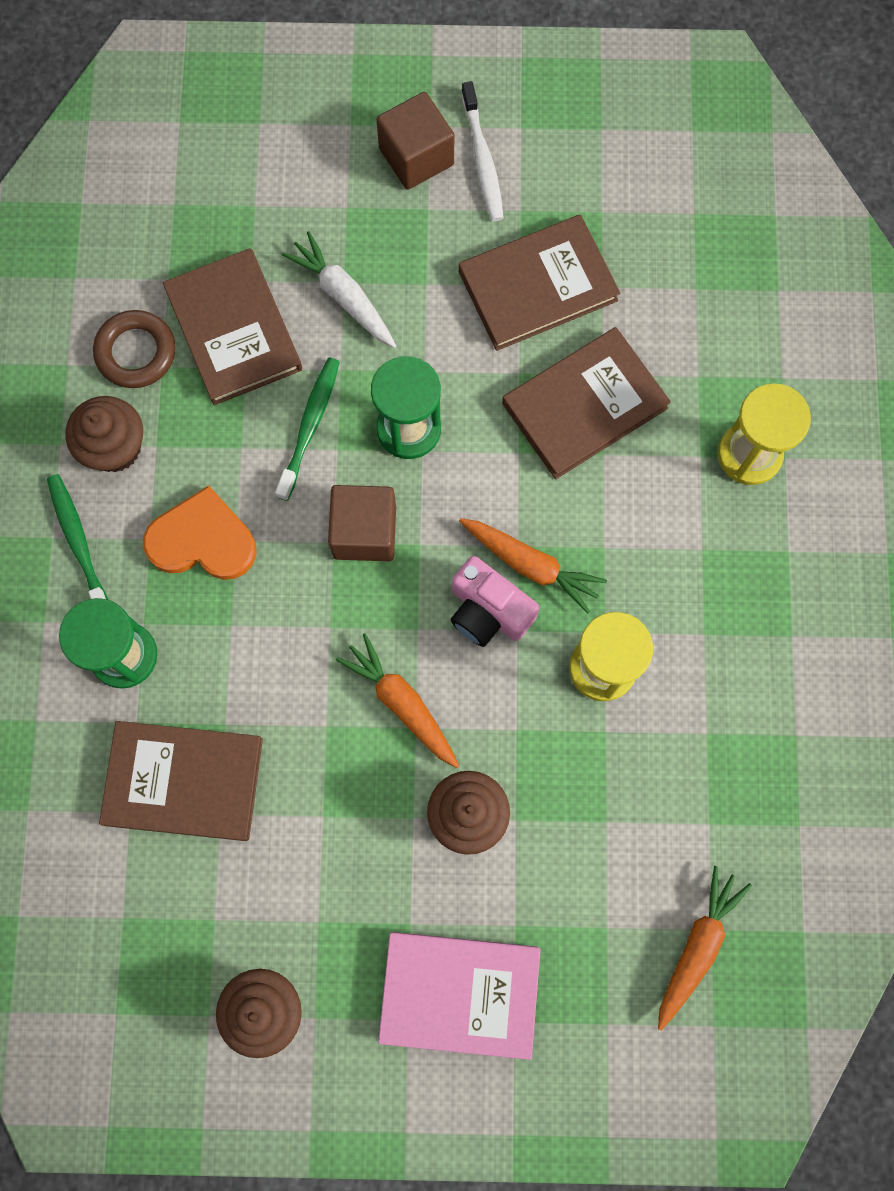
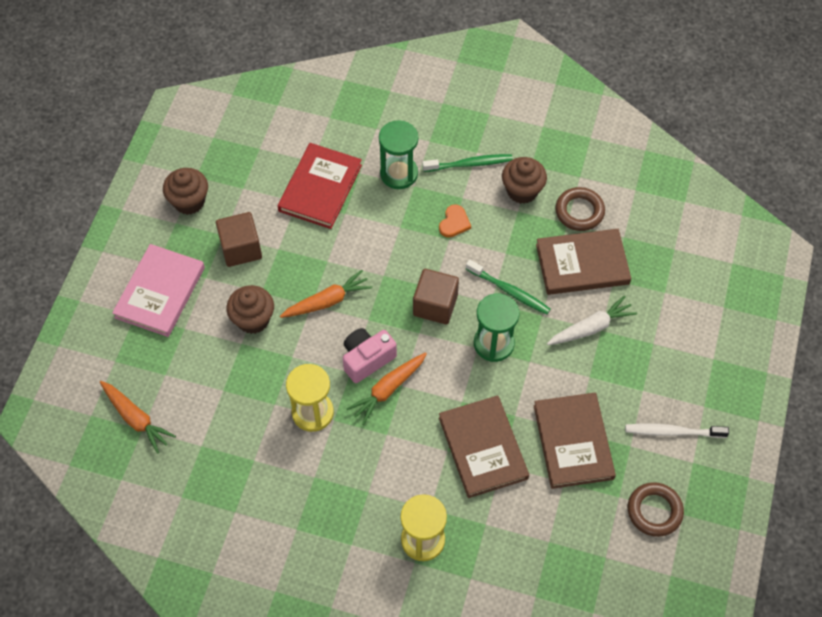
camera: 105 degrees right, 15 degrees down
brown book [99,721,263,841] -> red book [278,143,362,229]
orange heart [143,485,257,580] -> orange heart [439,204,471,237], size x0.57
brown cube [376,92,454,190] -> brown cube moved to [216,212,262,267]
none -> brown ring [628,482,684,537]

